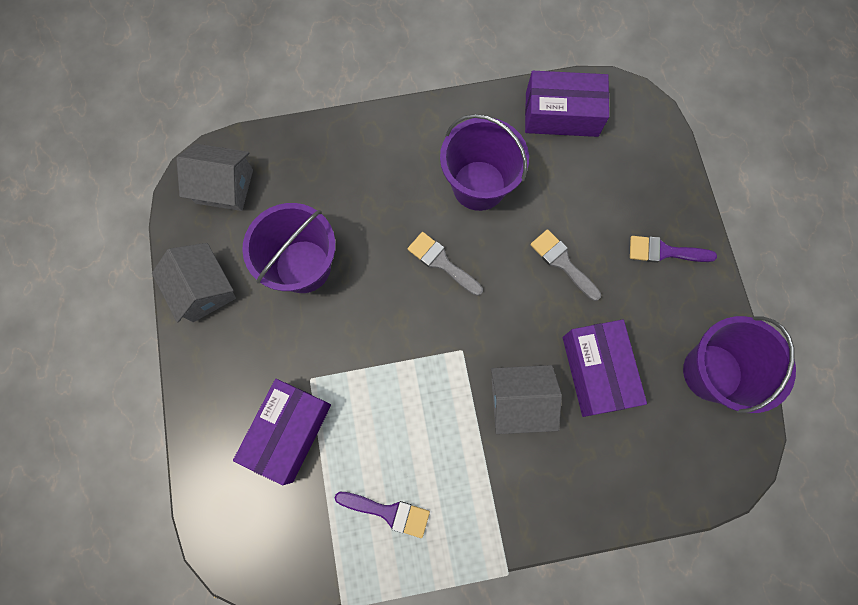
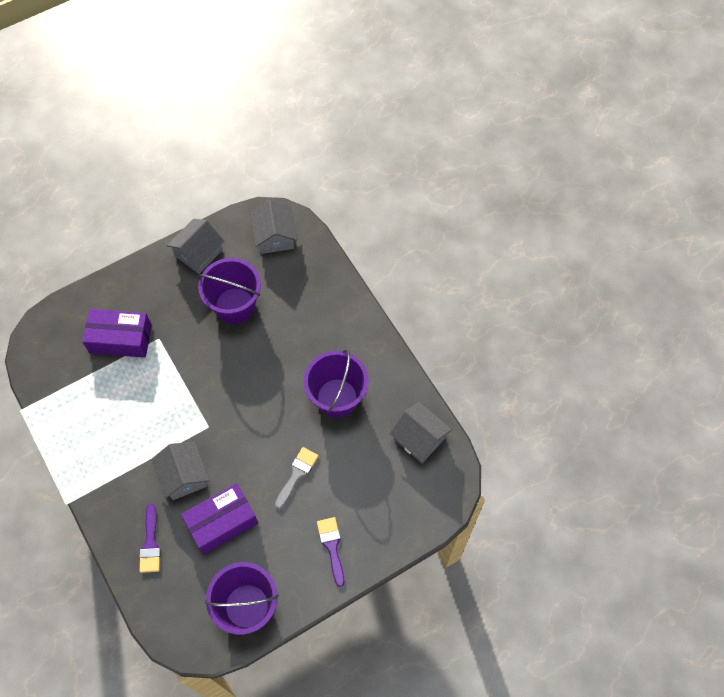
camera: 70 degrees right, 10 degrees down
purple brush [335,492,430,538] -> purple brush moved to [139,504,161,573]
grey brush [408,232,483,296] -> none
purple box [525,71,609,137] -> grey house [389,402,452,463]

